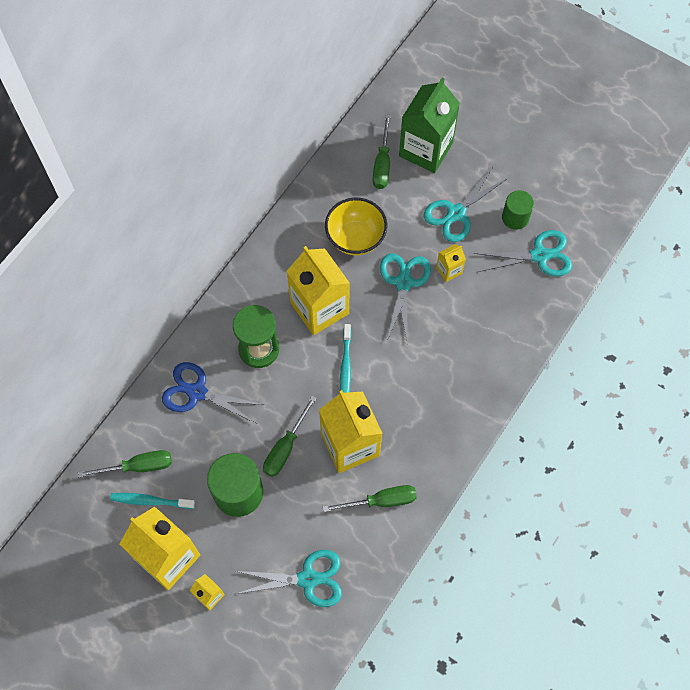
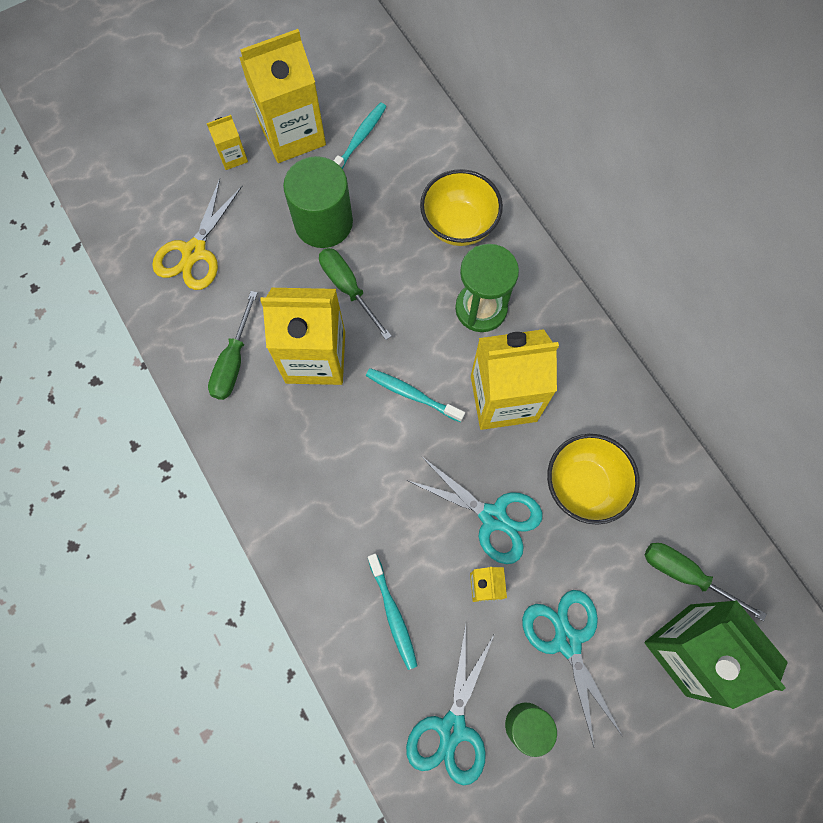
camera: 115 degrees right, 5 degrees up
green screwdriver [78,450,172,477] -> none
blue scissors [162,362,264,423] -> yellow bowl [420,169,503,246]
turquoise scissors [236,550,342,607] -> yellow scissors [152,179,242,290]
none -> turquoise toothbrush [368,554,418,670]

